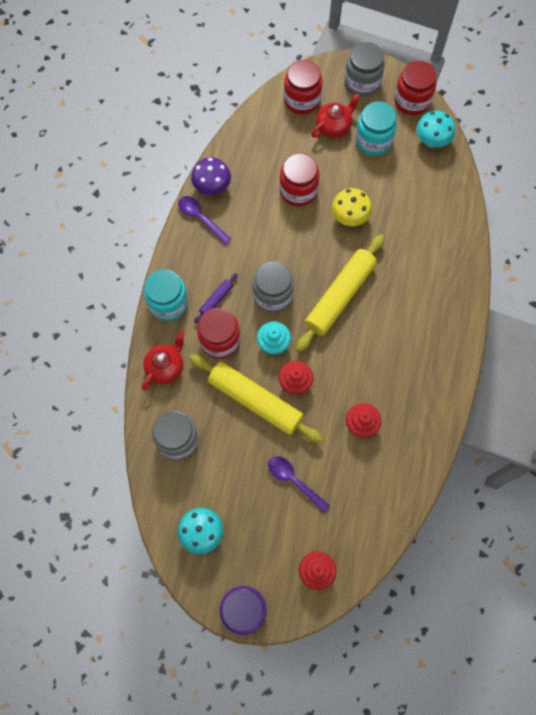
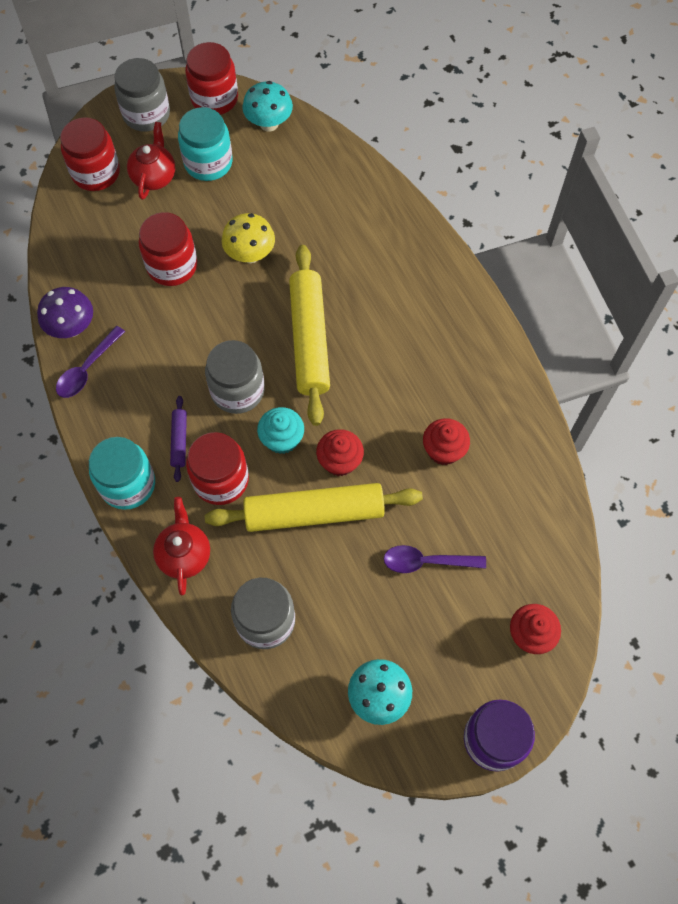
camera: 40 degrees left, 5 degrees down
purple spoon [178,196,231,245] -> purple spoon turned 60 degrees counterclockwise [56,326,125,398]

